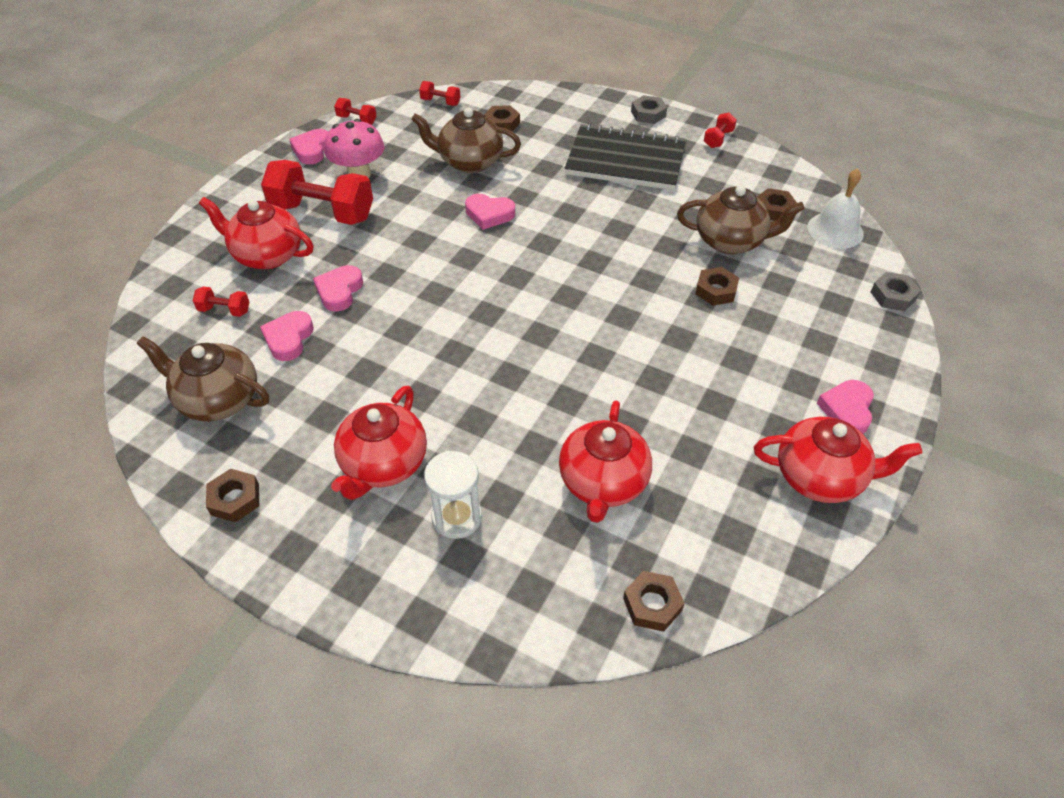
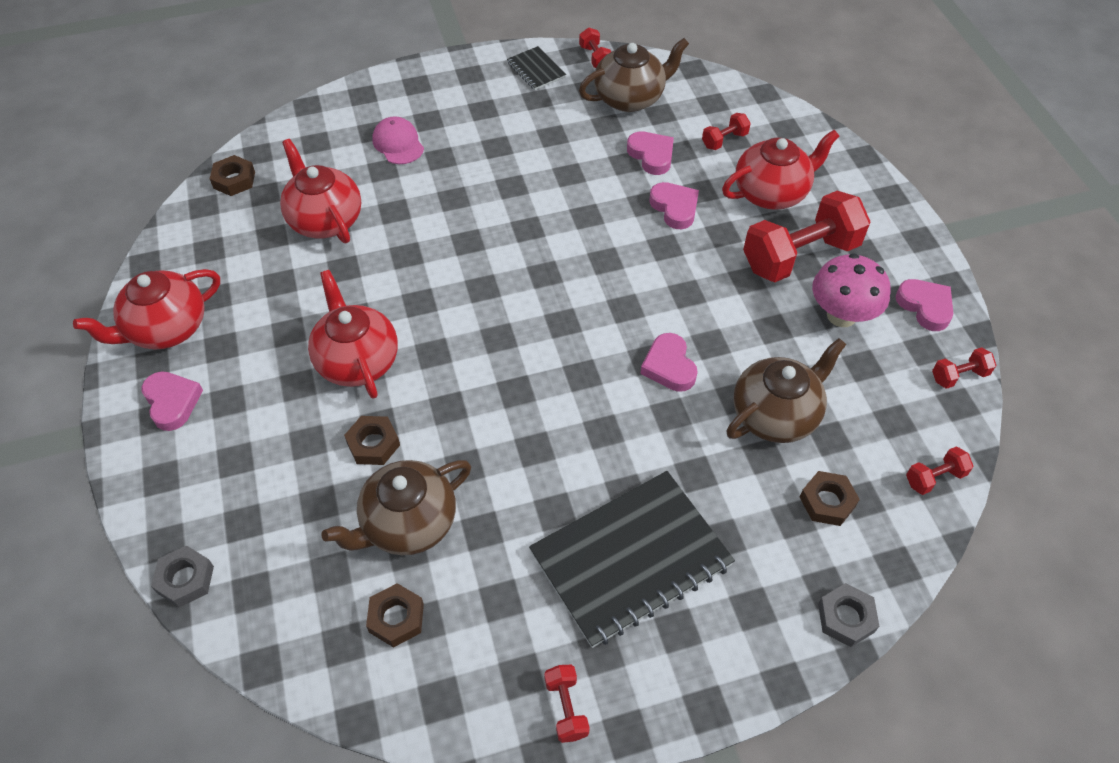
camera: 135 degrees right, 5 degrees up
brown nut [206,469,259,522] -> black notebook [507,46,566,90]
red teapot [331,386,427,500] -> red teapot moved to [308,270,398,399]
white hourglass [424,451,482,539] -> pink cap [373,116,424,164]
pink heart [465,194,515,230] -> pink heart turned 75 degrees counterclockwise [640,333,698,392]
grey nut [631,95,667,124] -> grey nut moved to [818,583,879,647]
white bell [808,168,864,248] -> none
none -> red dumbbell [579,28,611,68]

